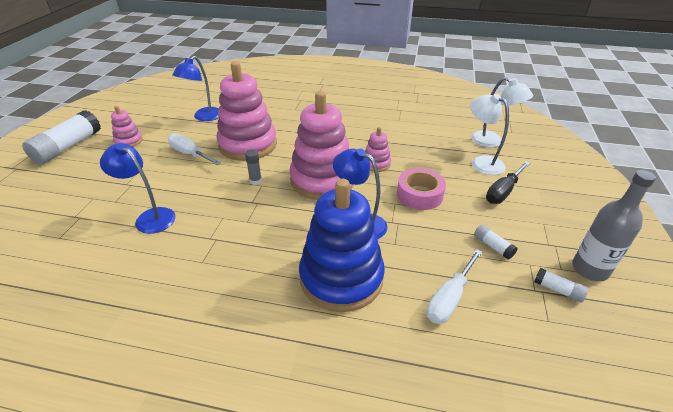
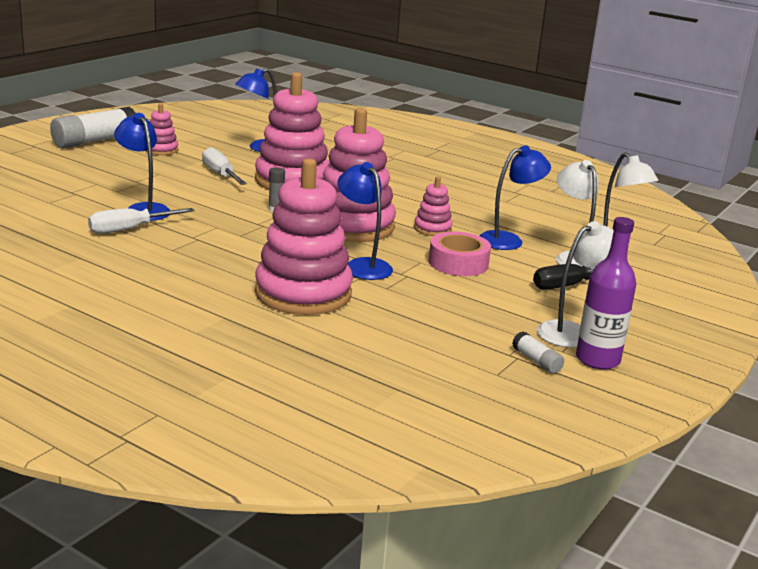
camera: 20 degrees right, 15 degrees down
blue stacking toy [299,179,385,312] -> pink stacking toy [255,158,353,315]
white screwdriver [427,249,482,324] -> white screwdriver moved to [88,208,195,234]
white glue stick [474,224,517,260] -> none
grey bottle [572,170,656,281] -> purple bottle [576,217,636,370]
none -> blue lamp [479,145,551,250]
none -> white lamp [537,221,614,347]

